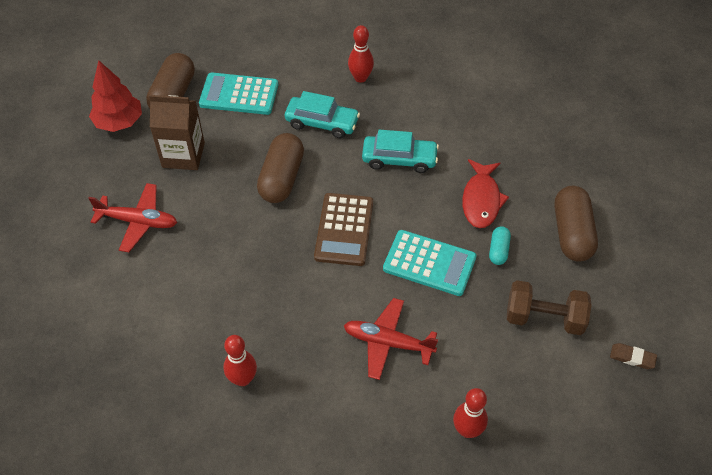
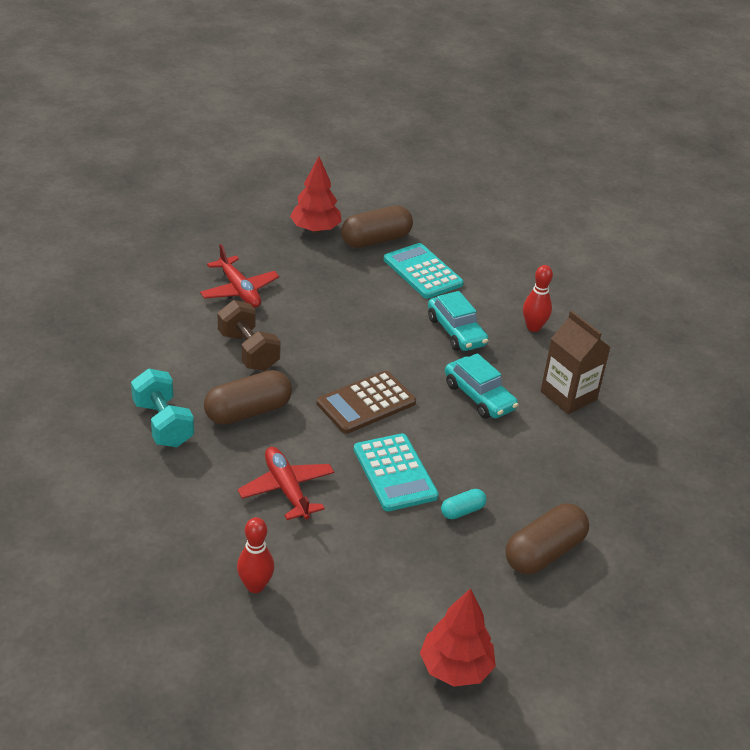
camera: 45 degrees right, 15 degrees down
brown carton [149,95,205,170] -> brown carton moved to [541,311,611,414]
red bowling pin [224,335,257,386] -> turquoise dumbbell [131,369,194,447]
brown capsule [257,133,304,203] -> brown capsule moved to [204,370,292,425]
red fish [462,159,509,228] -> none
brown dumbbell [507,280,592,335] -> brown dumbbell moved to [218,300,281,371]
brown eraser [610,343,657,369] -> red tree [420,588,496,687]

